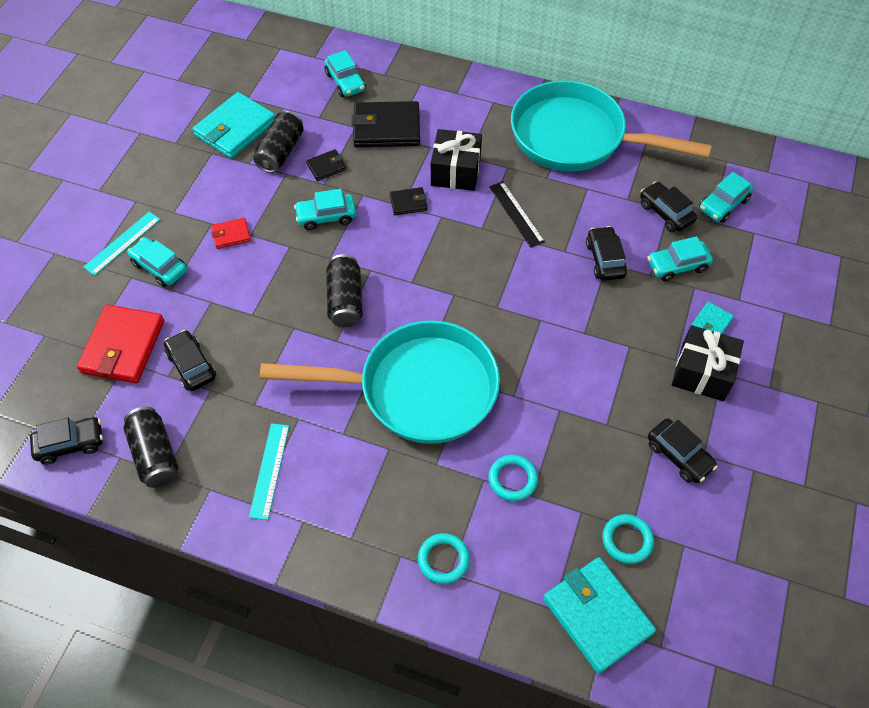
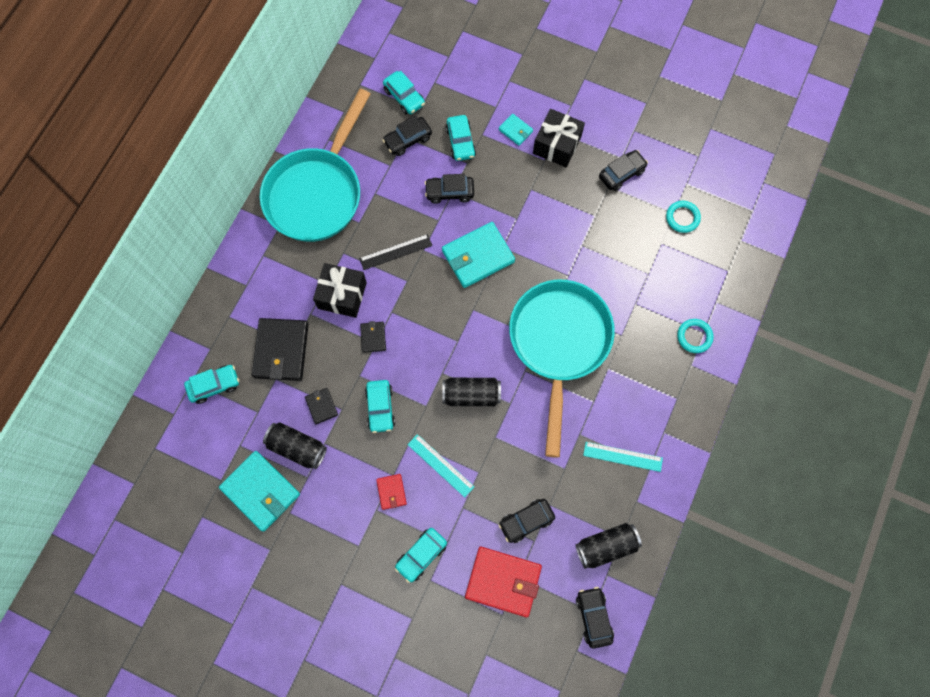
camera: 85 degrees left, 15 degrees up
turquoise ruler [83,212,160,276] -> turquoise ruler moved to [407,434,475,497]
turquoise ring [488,455,538,501] -> none
turquoise wallet [543,557,656,674] -> turquoise wallet moved to [442,222,515,288]

